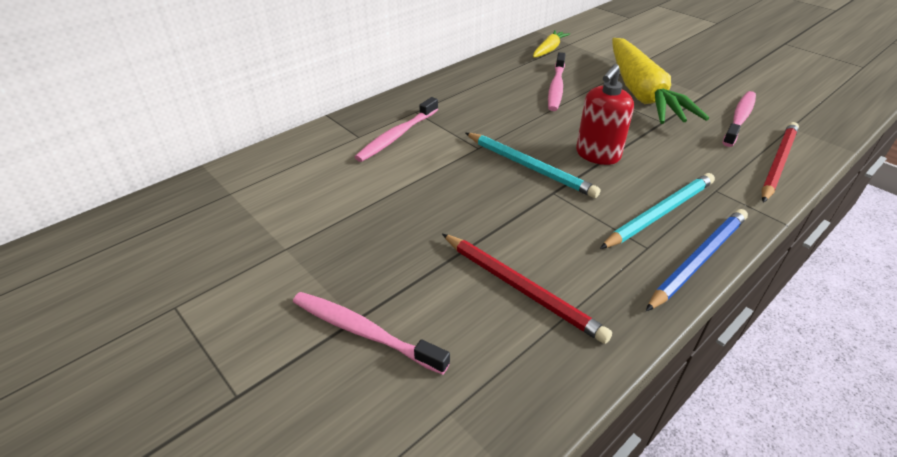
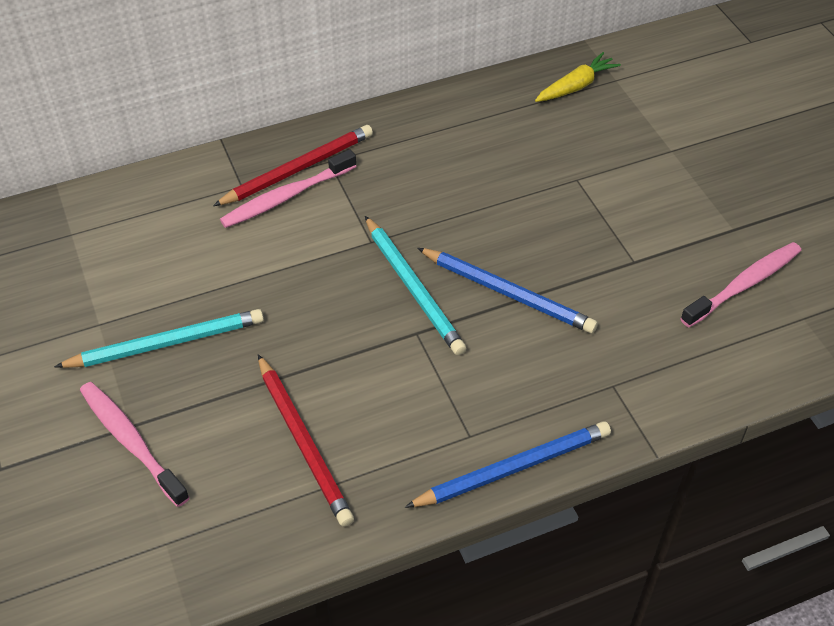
camera: 20 degrees right, 10 degrees up
pink toothbrush [548,52,566,111] -> none
red soap dispenser [576,64,634,165] -> blue pencil [417,248,598,333]
turquoise pencil [600,173,715,249] -> turquoise pencil moved to [54,309,264,368]
yellow carrot [612,38,709,124] -> none
red pencil [761,122,799,203] -> red pencil moved to [213,125,373,206]

